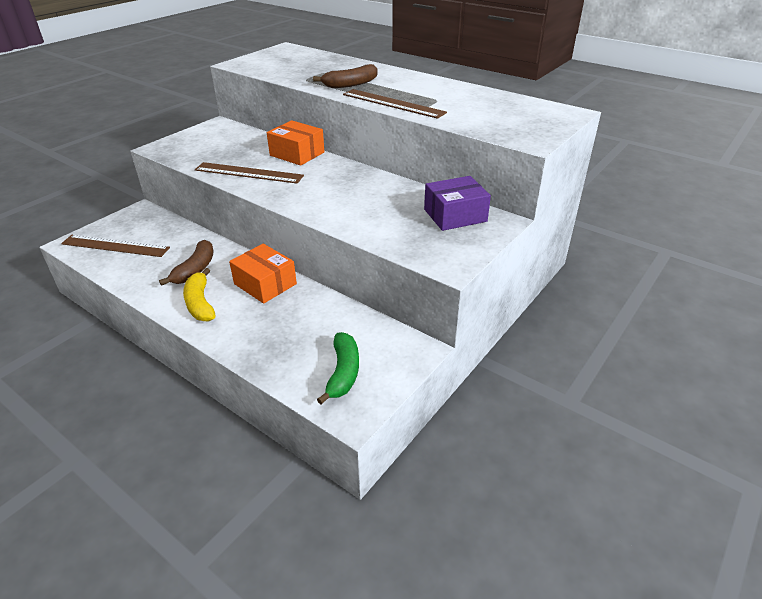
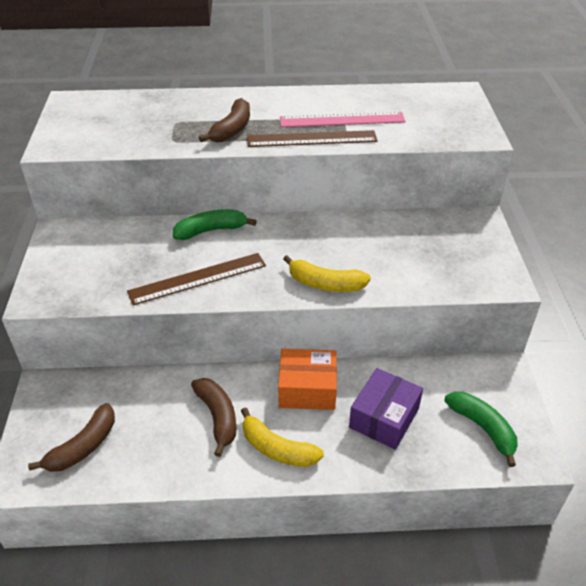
camera: 40 degrees left, 5 degrees up
brown ruler [61,235,170,257] -> brown banana [28,403,115,472]
orange box [267,120,324,166] -> green banana [173,209,257,240]
purple box [424,176,491,231] -> purple box moved to [349,368,423,450]
none -> pink ruler [280,112,406,127]
none -> yellow banana [283,255,371,292]

